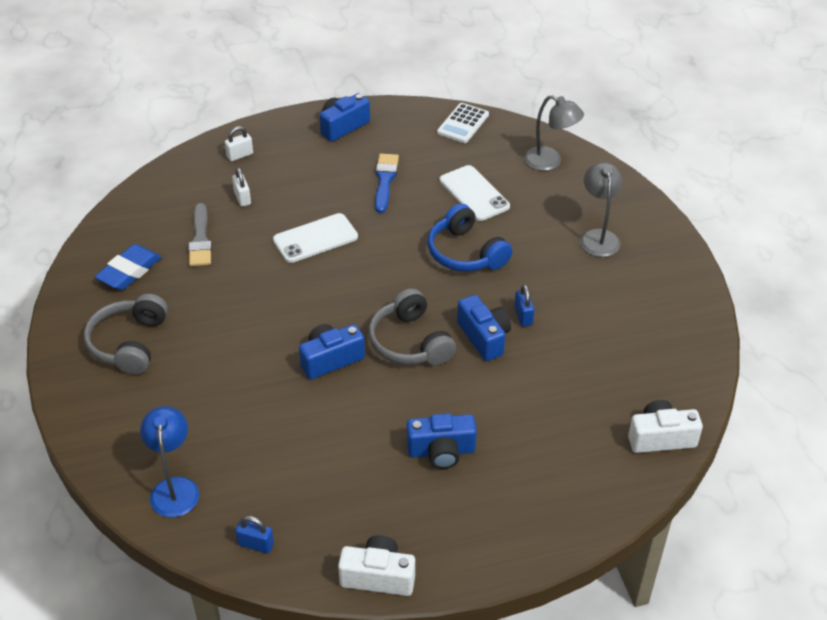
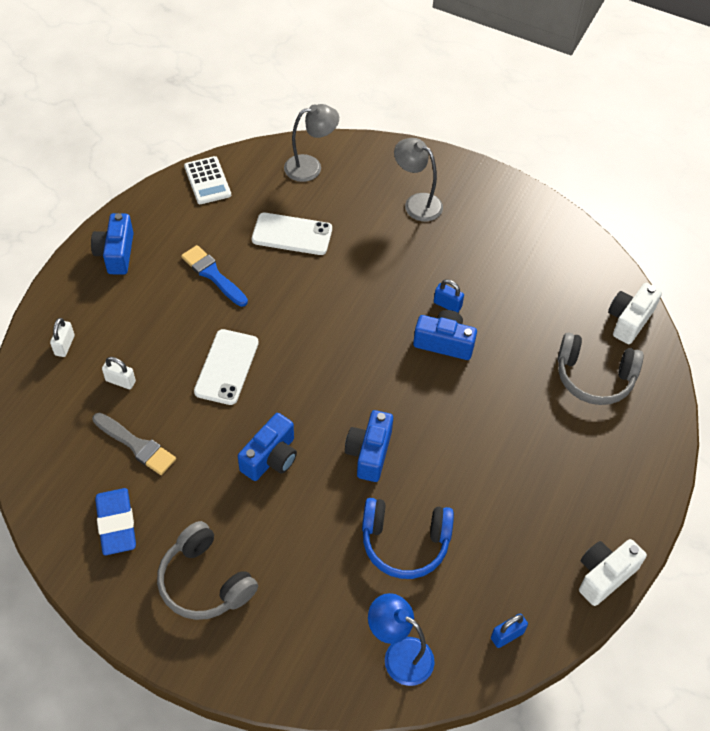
camera: 50 degrees left, 10 degrees up
grey headphones [368,288,456,365] -> grey headphones moved to [558,332,644,405]
blue camera [407,413,477,469] -> blue camera moved to [238,413,297,481]
blue headphones [428,203,512,272] -> blue headphones moved to [362,498,454,579]

